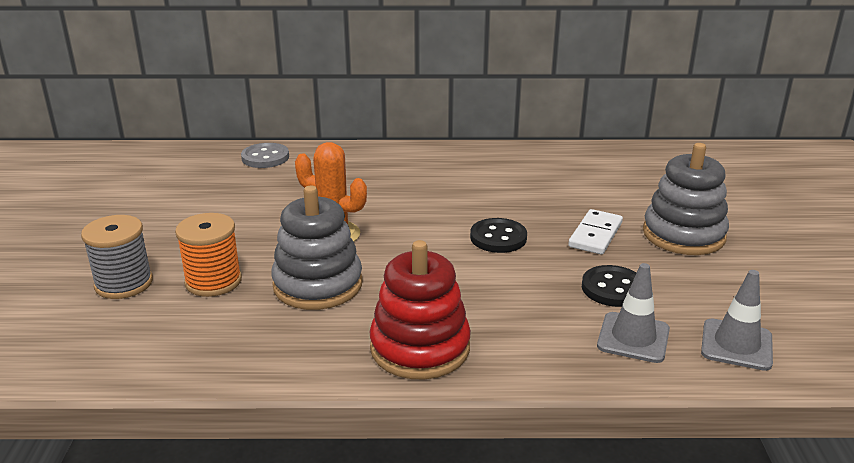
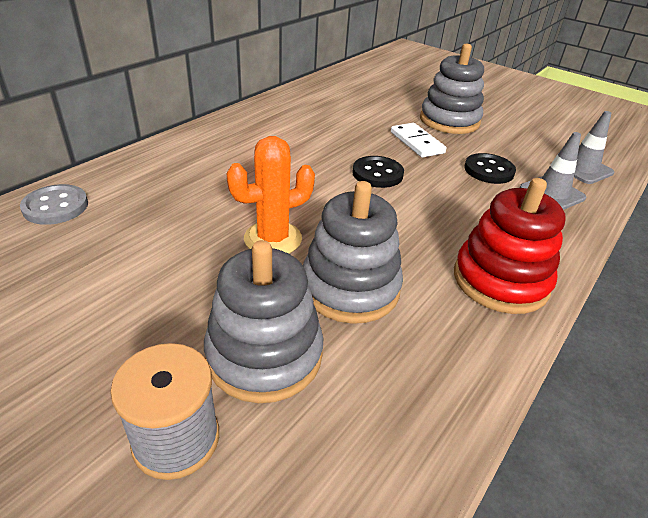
camera: 55 degrees left, 10 degrees up
orange spool [175,213,242,297] -> grey stacking toy [204,240,323,403]

